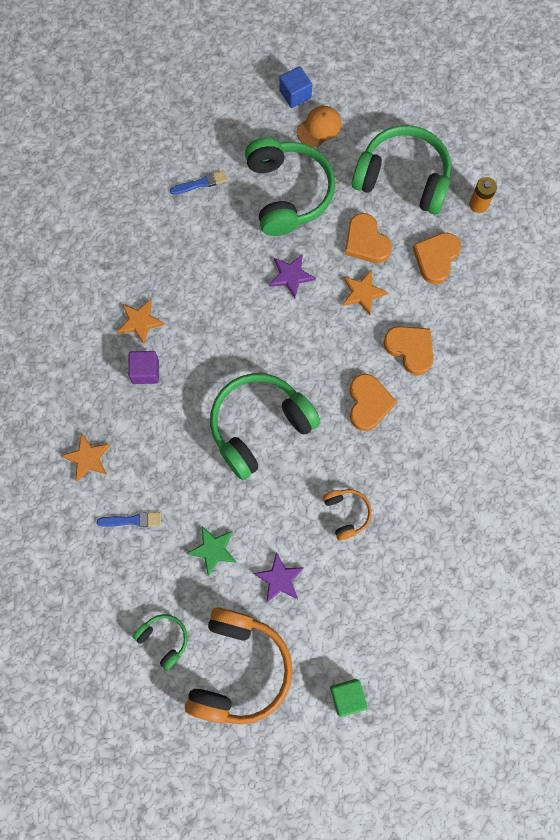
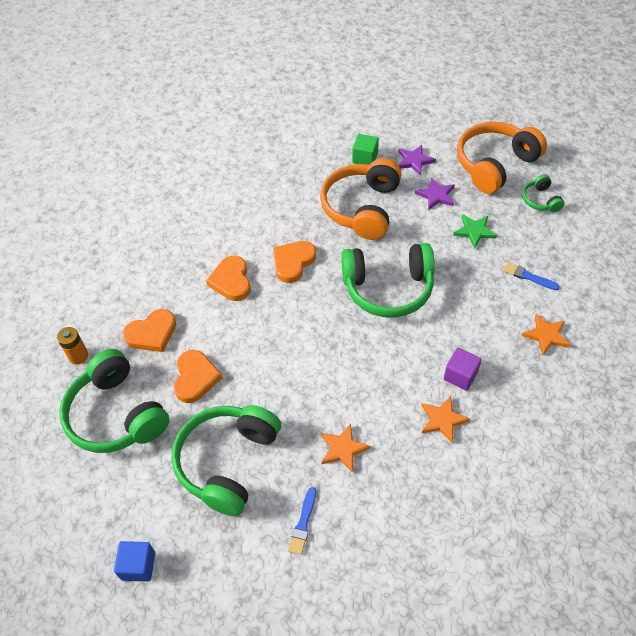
camera: 145 degrees left, 20 degrees down
blue brush [170,170,227,195] -> blue brush turned 90 degrees counterclockwise [288,487,316,555]
purple star [269,254,316,298] -> purple star moved to [398,145,436,176]
orange cap [296,106,342,148] -> none
orange headphones [323,489,372,540] -> orange headphones [320,158,402,240], size x2.11
green cube [330,679,367,717] -> green cube moved to [352,134,379,165]
orange star [343,270,388,315] -> orange star moved to [321,424,370,473]

